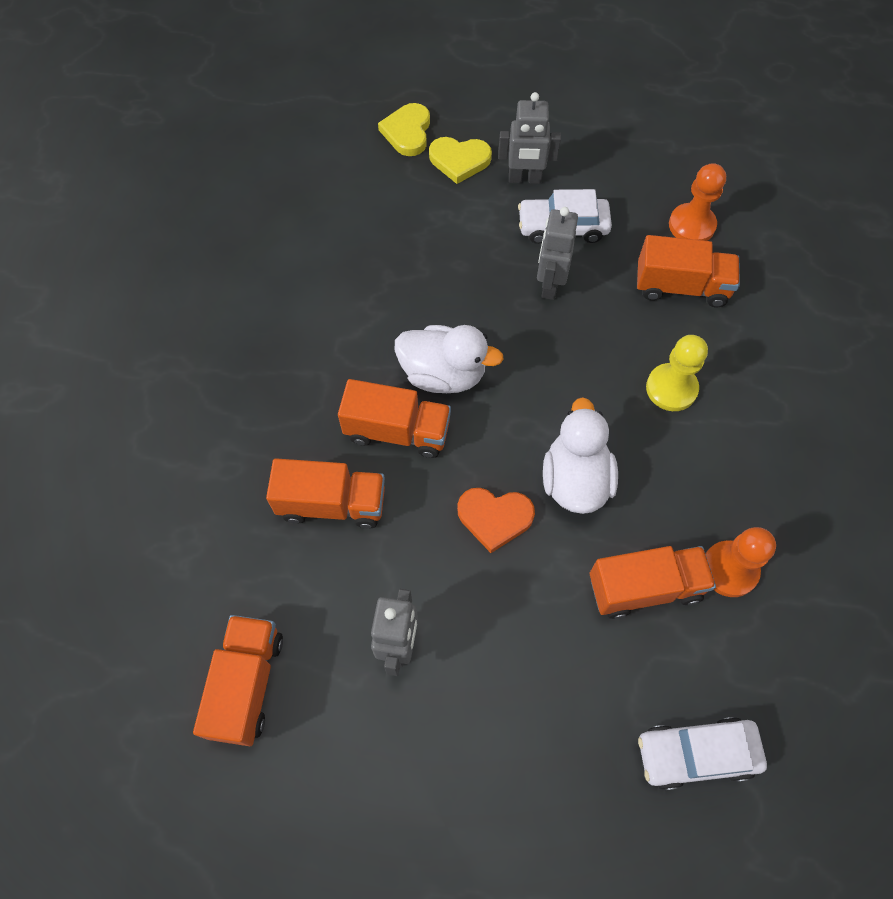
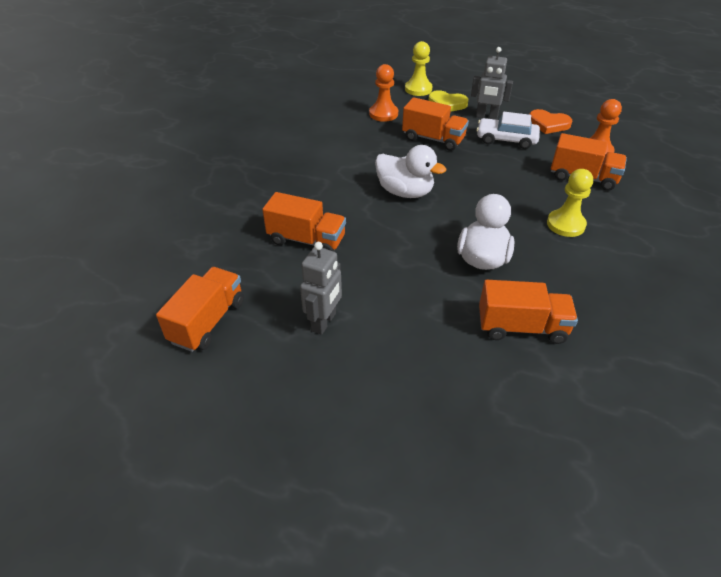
camera: 15 degrees right, 20 degrees down
orange truck [338,379,451,458] -> orange truck moved to [402,97,469,151]
yellow heart [378,103,430,156] -> yellow pawn [405,41,433,96]
orange heart [457,488,535,553] -> orange heart moved to [529,109,572,134]
grey robot [537,207,578,300] -> none
white car [638,717,767,790] -> none
orange pawn [705,527,776,597] -> orange pawn moved to [369,64,398,122]

